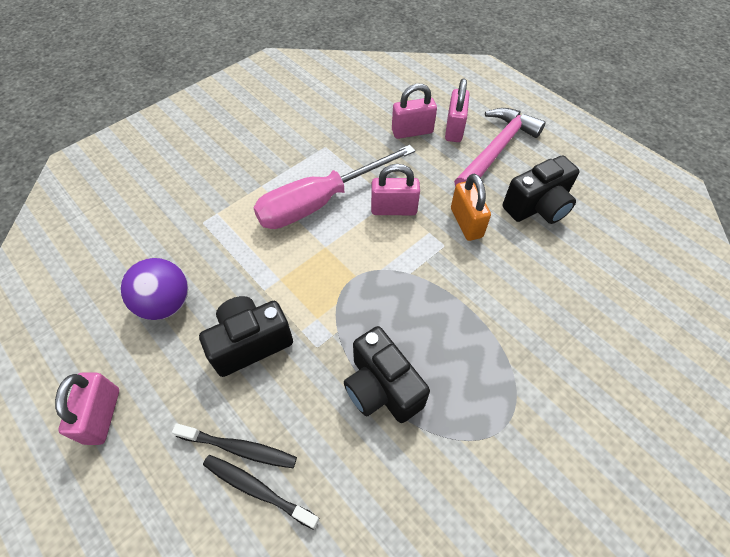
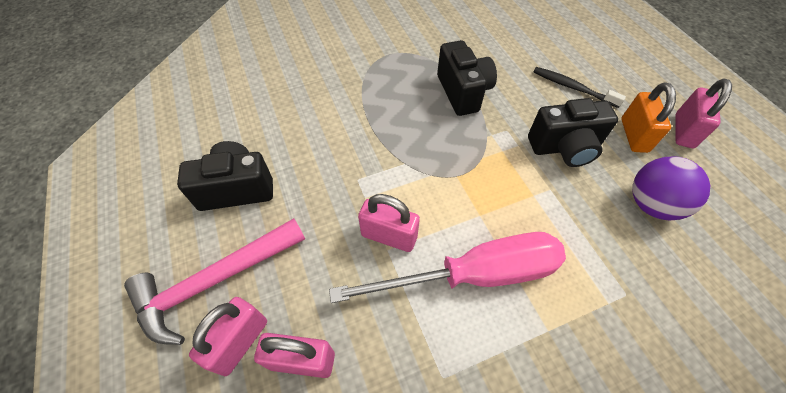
camera: 160 degrees left, 0 degrees up
black toothbrush [203,455,319,530] -> none
orange padlock [451,174,491,241] -> orange padlock moved to [621,83,676,153]

